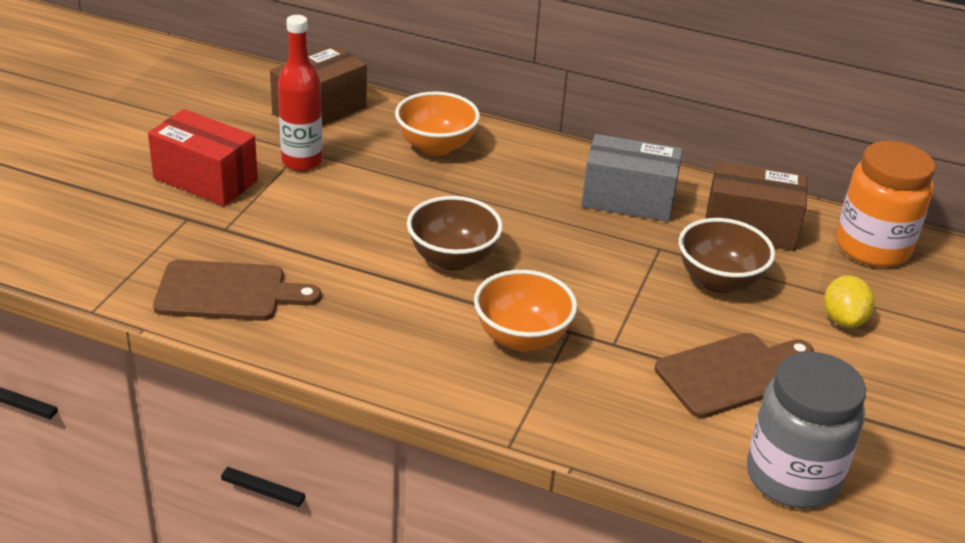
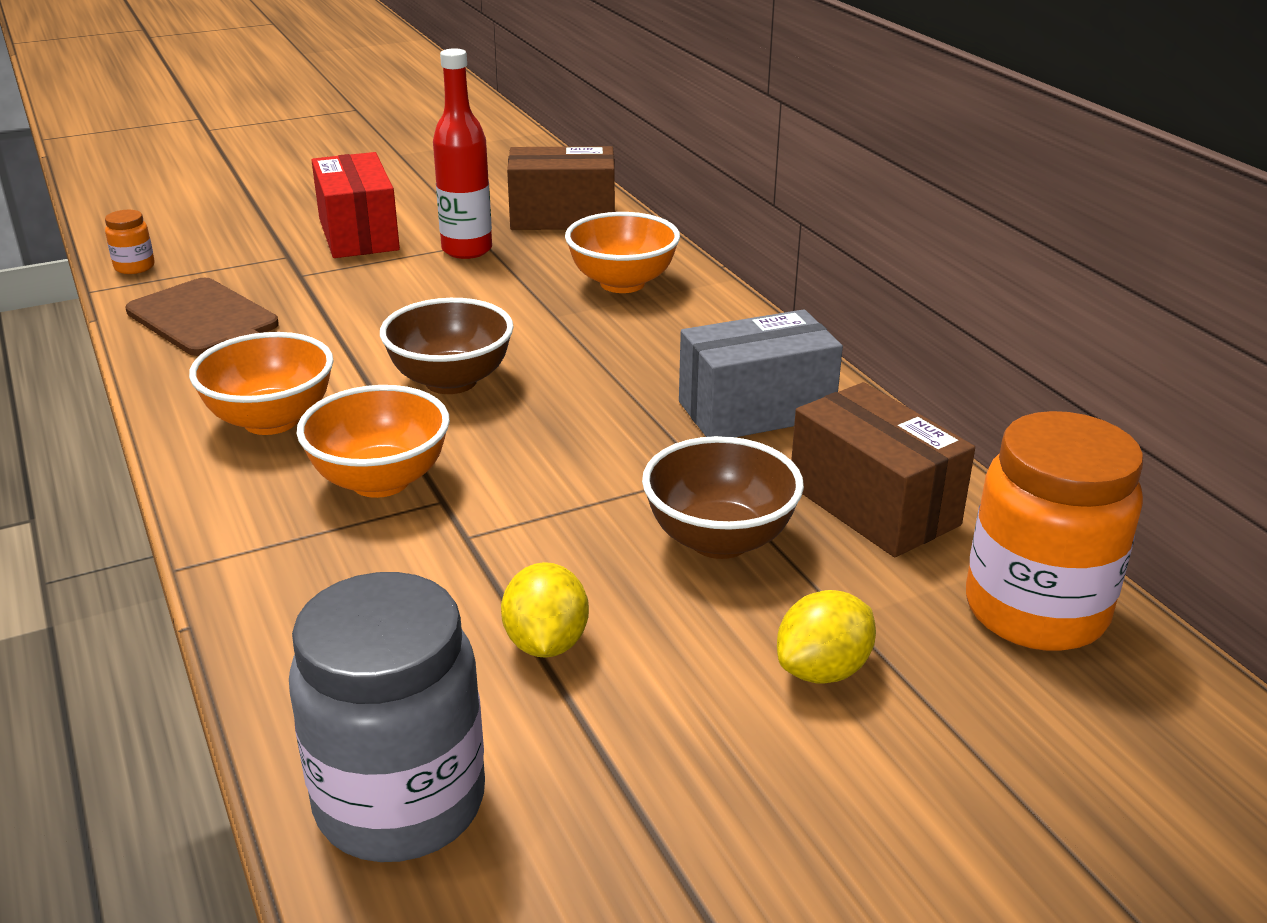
camera: 45 degrees right, 5 degrees down
grey box [581,134,683,222] -> grey box turned 75 degrees counterclockwise [679,309,843,437]
brown cutting board [655,333,814,418] -> yellow lemon [501,562,589,658]
none -> orange jar [105,210,155,274]
none -> orange bowl [189,332,334,435]

